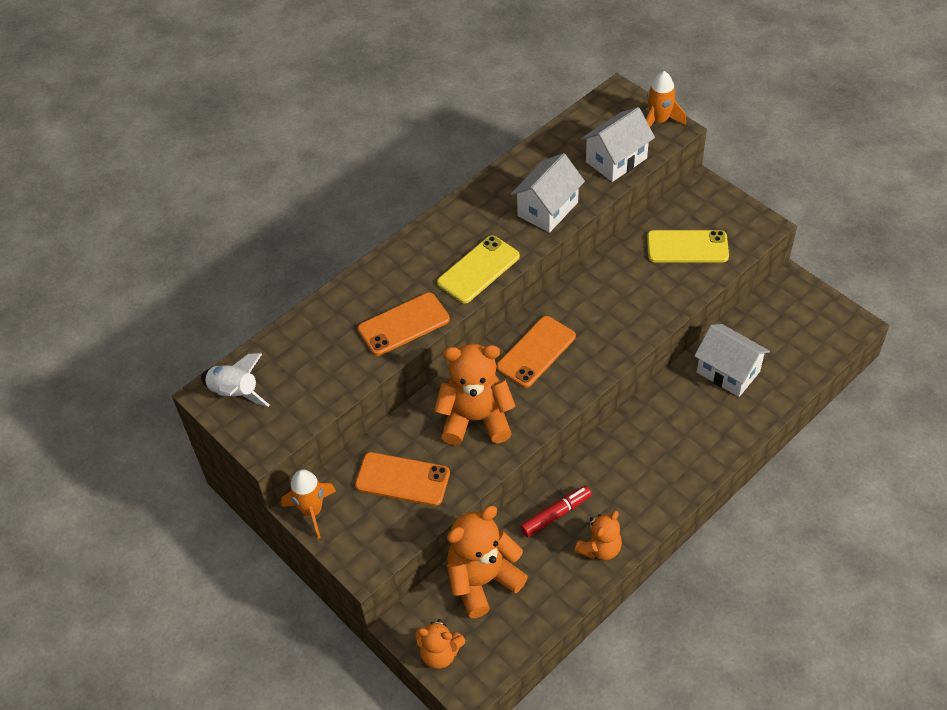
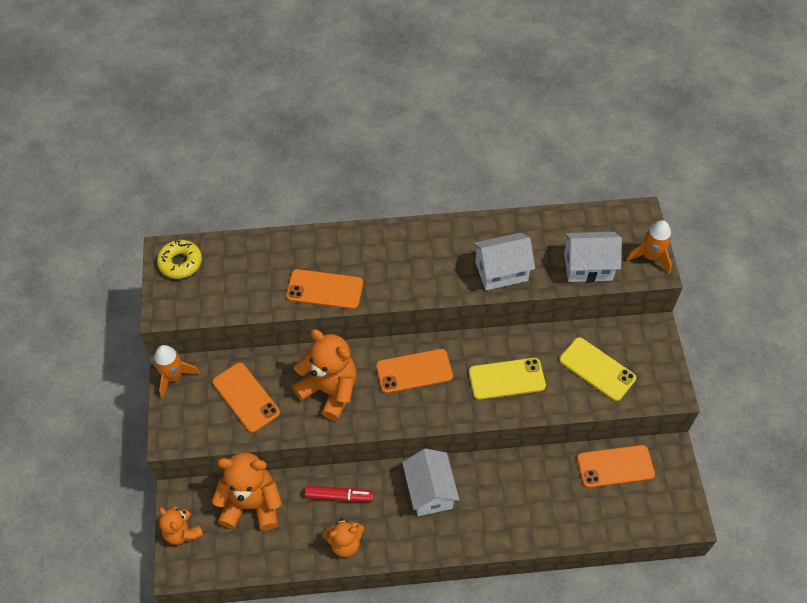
camera: 35 degrees right, 5 degrees up
white rocket [201,353,270,407] -> yellow donut [157,240,202,279]
yellow phone [437,236,520,303] -> yellow phone moved to [469,358,546,400]
white house [694,324,770,397] -> white house moved to [402,449,459,516]
none -> orange phone [577,445,655,488]

